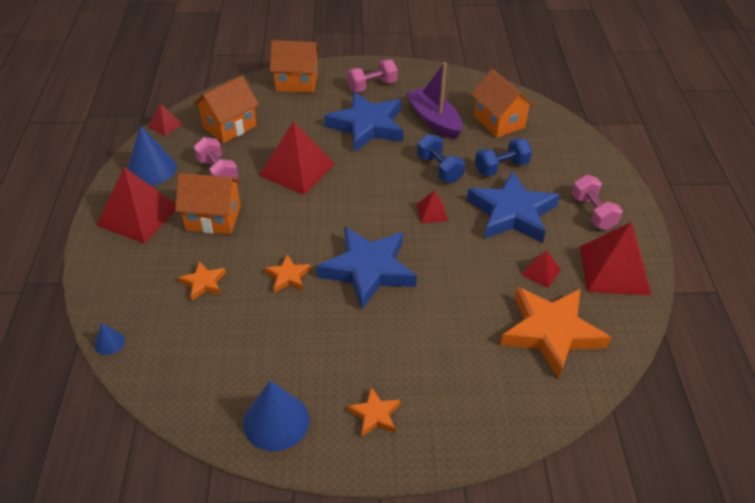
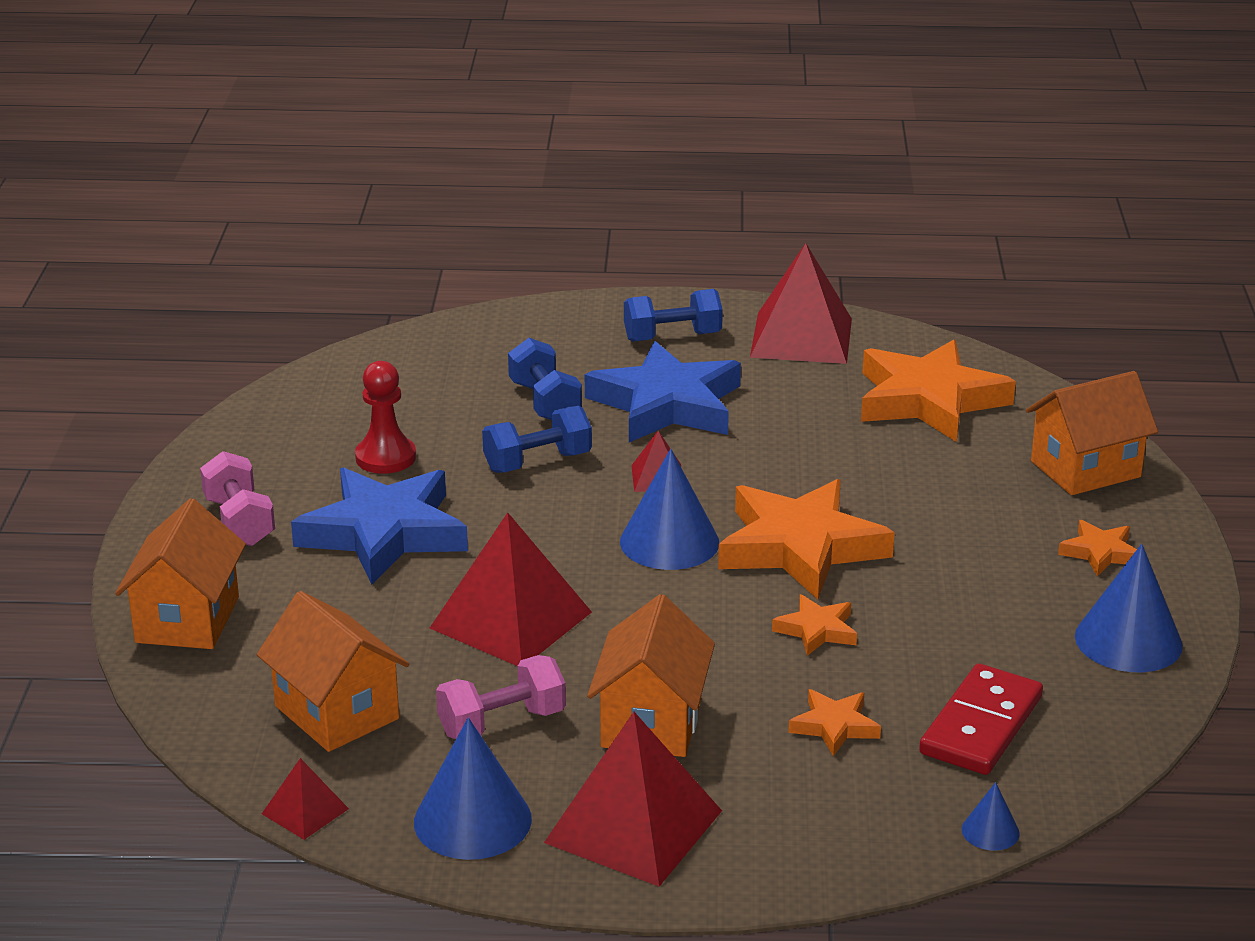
camera: 85 degrees left, 15 degrees down
blue star [317,227,417,309] -> orange star [718,479,895,599]
purple boat [406,62,463,139] -> red pawn [355,361,416,474]
orange house [471,69,535,138] -> orange house moved to [1026,371,1158,495]
red pyramid [522,250,561,288] -> none
pink dumbbell [572,175,622,230] -> blue dumbbell [624,289,723,342]
none -> blue cone [620,449,719,570]
none -> red domino [919,663,1043,775]

